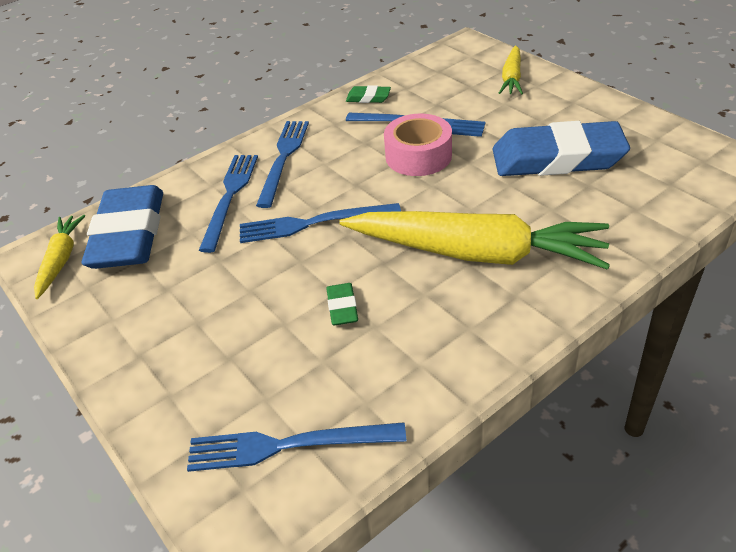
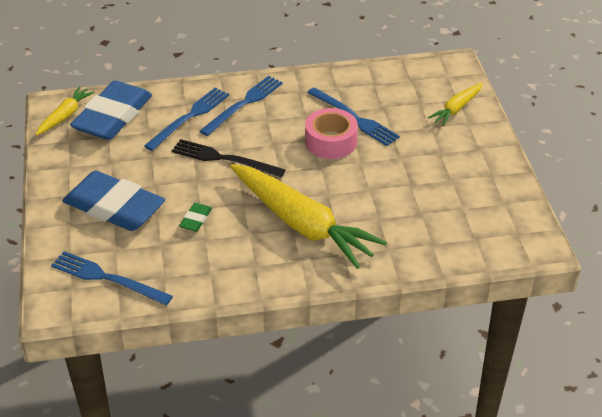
camera: 25 degrees right, 0 degrees up
blue fork [240,203,401,243] -> black fork [172,139,285,177]
green eraser [346,85,391,103] -> none
blue eraser [493,121,630,176] -> blue eraser moved to [63,171,165,231]

